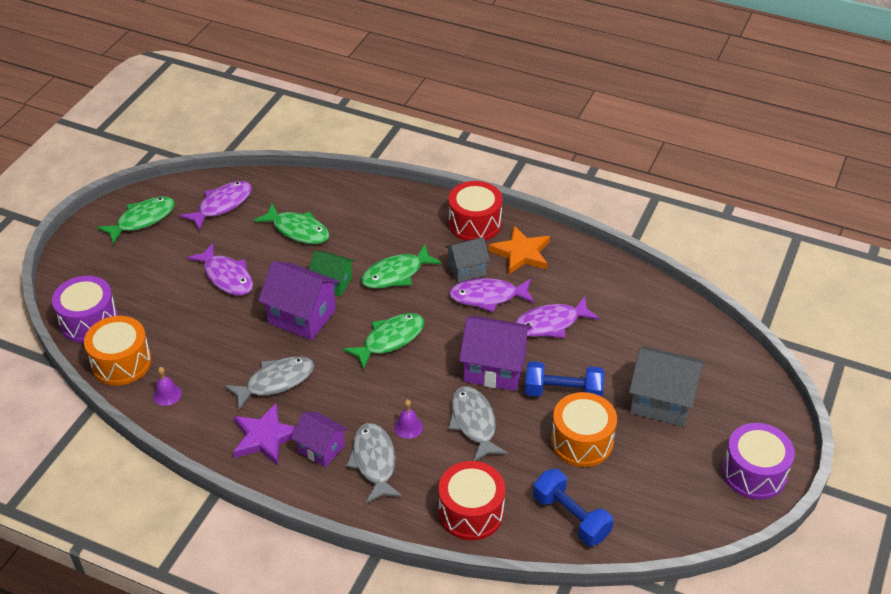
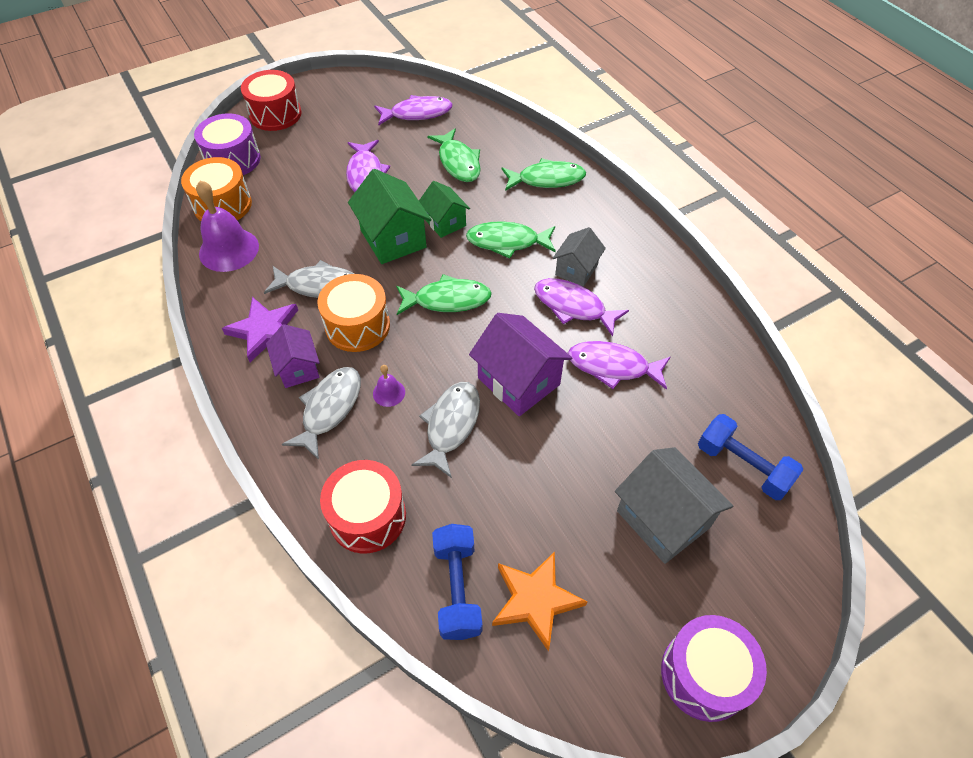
camera: 35 degrees right, 10 degrees up
green fish [97,196,175,244] -> green fish moved to [502,158,586,191]
purple bell [153,367,182,406] -> purple bell [196,181,259,272], size x2.10
purple house [258,261,340,340] -> green house [348,169,432,264]
grey house [445,237,490,282] -> grey house turned 75 degrees counterclockwise [552,227,606,287]
red drum [449,181,503,241] -> red drum moved to [241,70,302,131]
orange star [488,225,550,275] -> orange star moved to [492,552,587,651]
blue dumbbell [525,361,604,397] -> blue dumbbell moved to [698,414,803,500]
orange drum [551,392,617,467] -> orange drum moved to [318,274,390,352]

